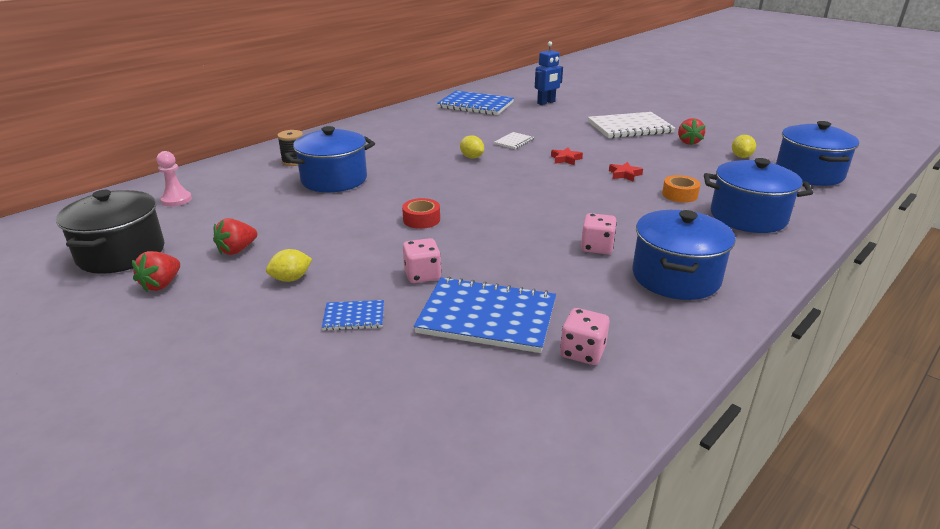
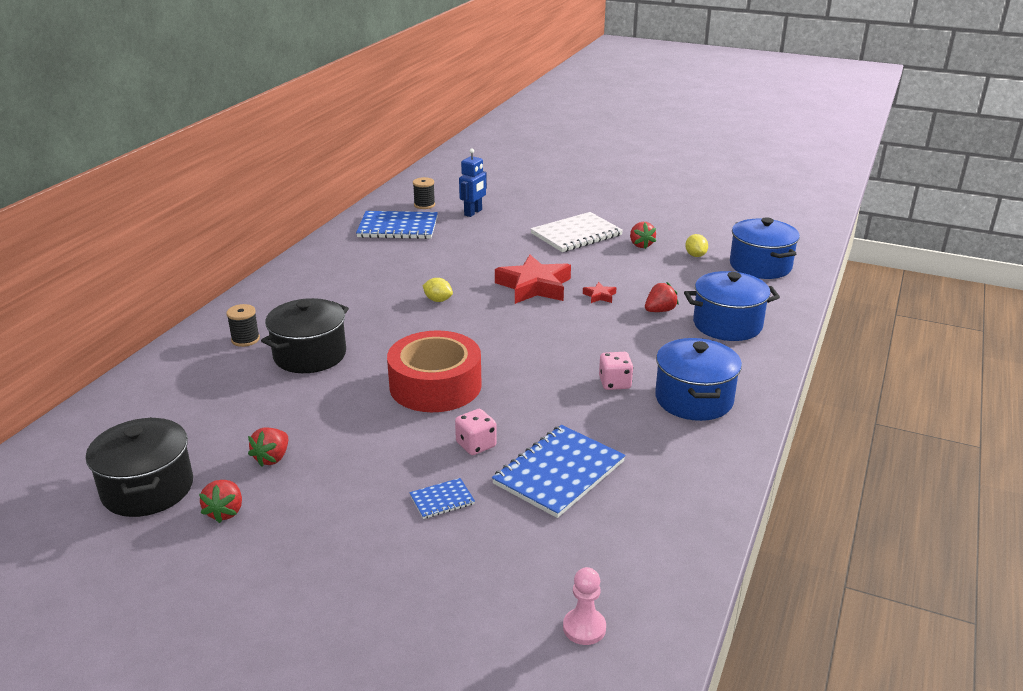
camera: 20 degrees left, 0 degrees up
pink pawn [156,151,192,206] -> pink pawn moved to [563,567,606,645]
yellow lemon [266,249,312,282] -> none
blue pot [284,126,375,192] -> black pot [261,298,349,373]
red tape [402,198,440,229] -> red tape [387,330,482,412], size x2.40
blue notebook [414,277,556,353] -> blue notebook turned 45 degrees counterclockwise [492,425,626,518]
white notebook [494,132,534,149] -> none
red star [551,148,583,165] -> red star [495,255,571,304], size x2.33
pink dice [560,308,610,365] -> none
orange tape [662,175,701,203] -> red strawberry [645,282,679,312]
none -> black spool [413,177,435,209]

